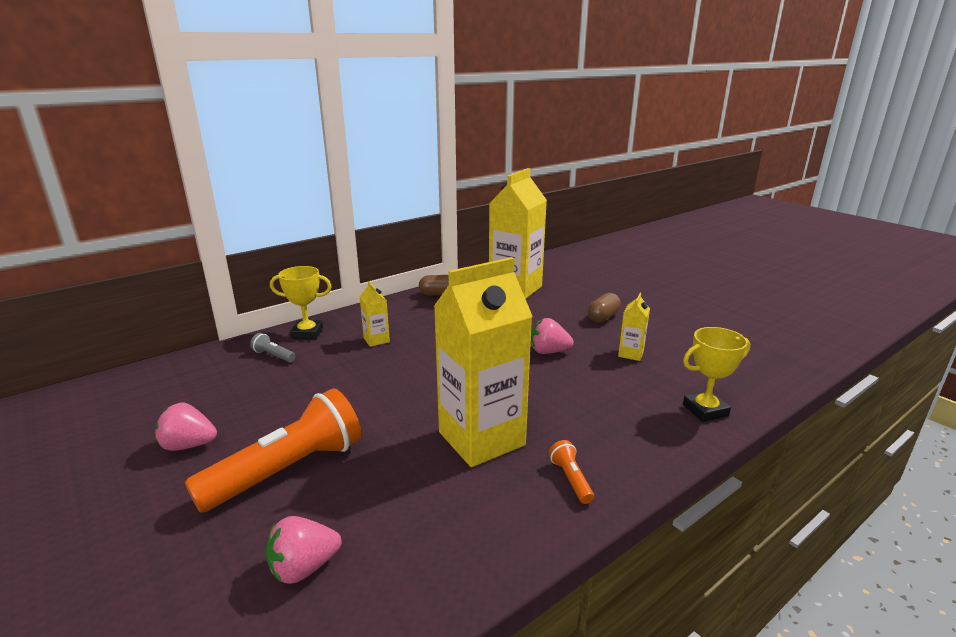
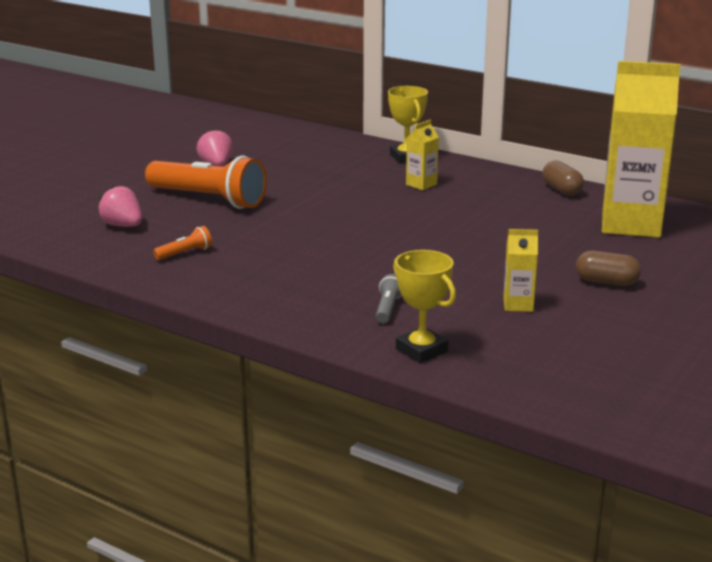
camera: 70 degrees right, 0 degrees up
grey flashlight [250,333,296,362] -> grey flashlight moved to [376,274,402,323]
yellow carton [434,257,533,467] -> none
pink strawberry [531,318,574,354] -> none
orange flashlight [549,440,594,504] -> orange flashlight moved to [153,226,212,260]

